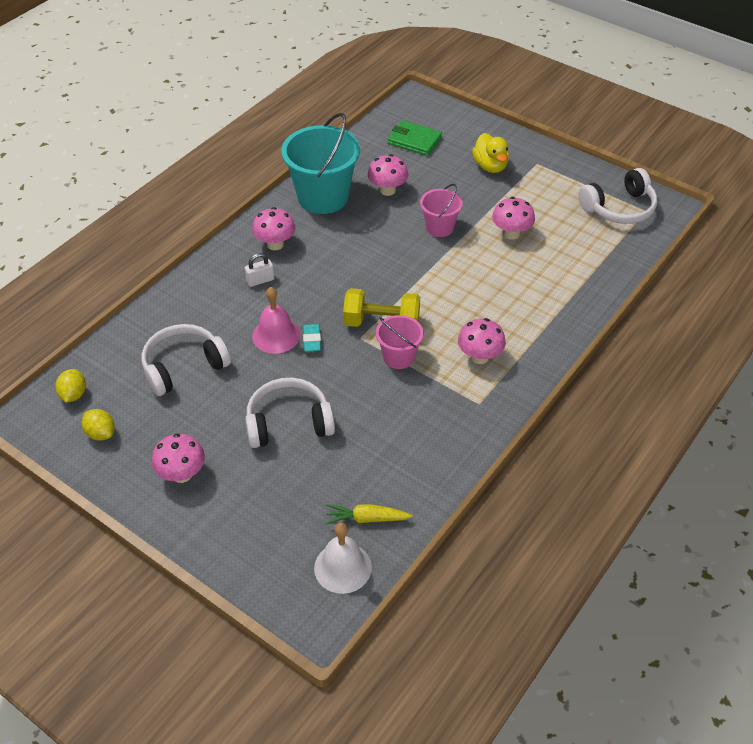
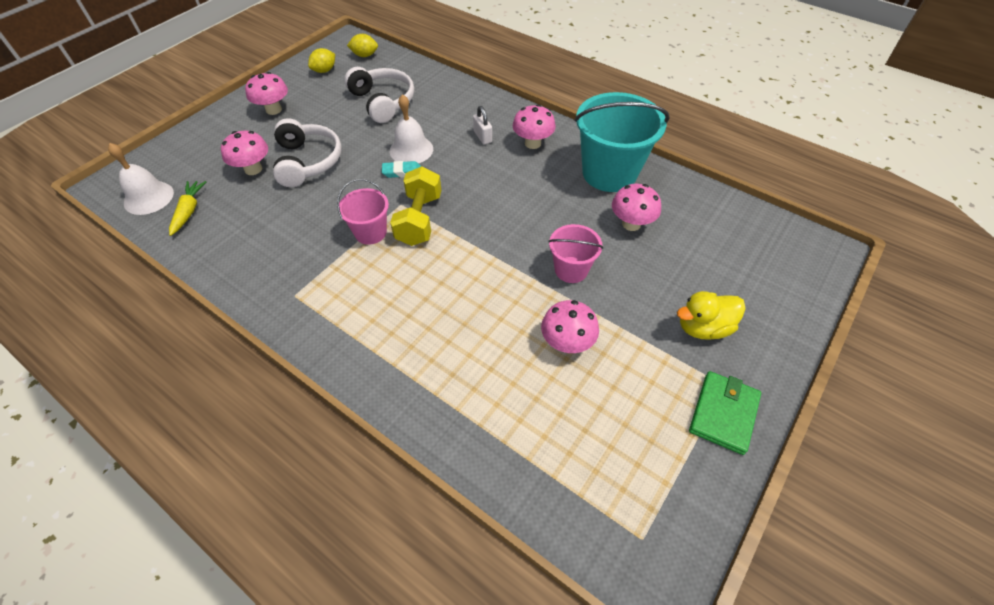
camera: 90 degrees right, 5 degrees up
pink bell [252,287,300,354] -> white bell [390,94,433,163]
green wallet [387,120,442,156] -> green wallet moved to [689,371,761,455]
pink mushroom [458,318,506,364] -> pink mushroom moved to [221,131,268,175]
white headphones [579,168,657,224] -> none

